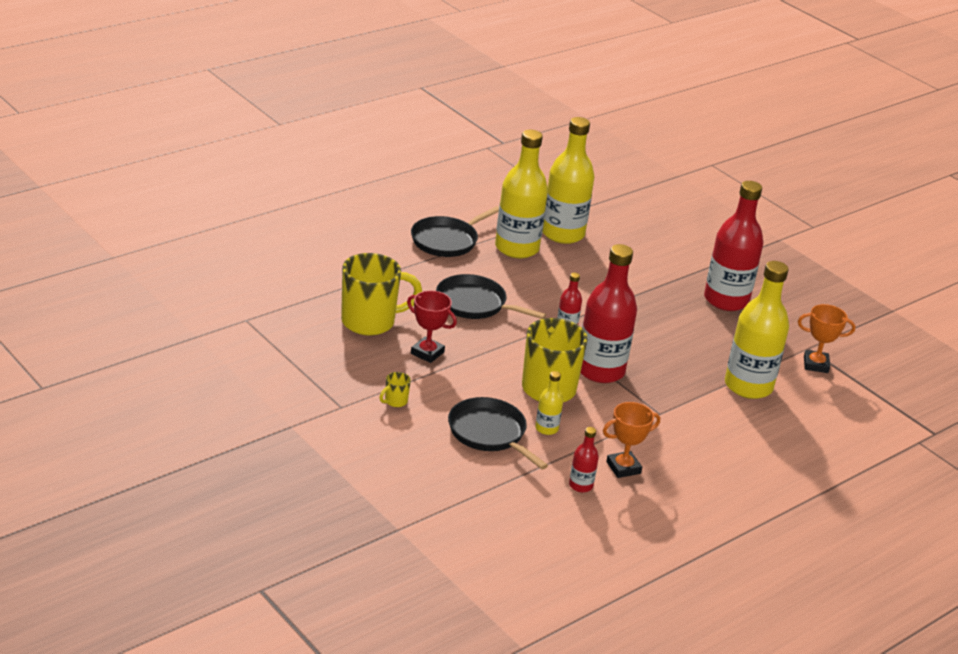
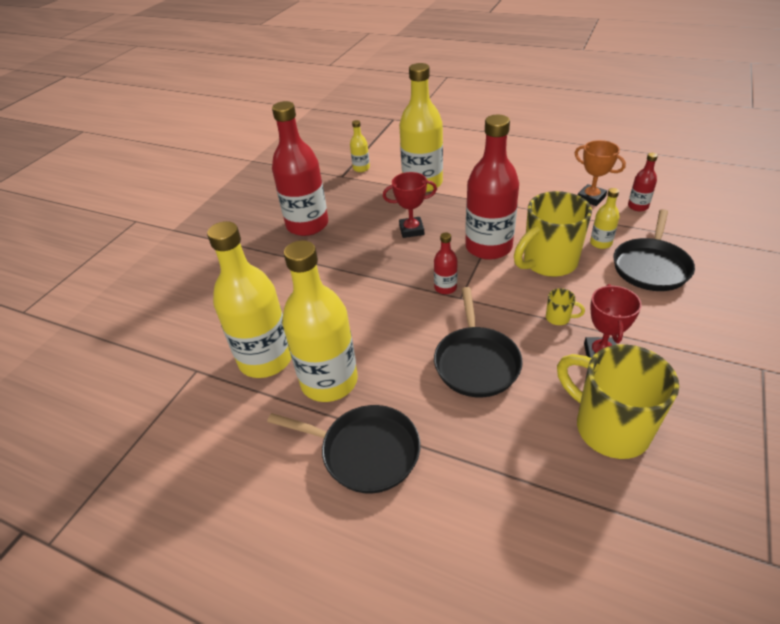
camera: 110 degrees left, 10 degrees up
yellow mug [379,372,411,407] -> yellow mug moved to [546,288,585,325]
orange trophy [798,304,855,373] -> yellow bottle [350,120,370,172]
none -> red trophy [383,172,437,238]

